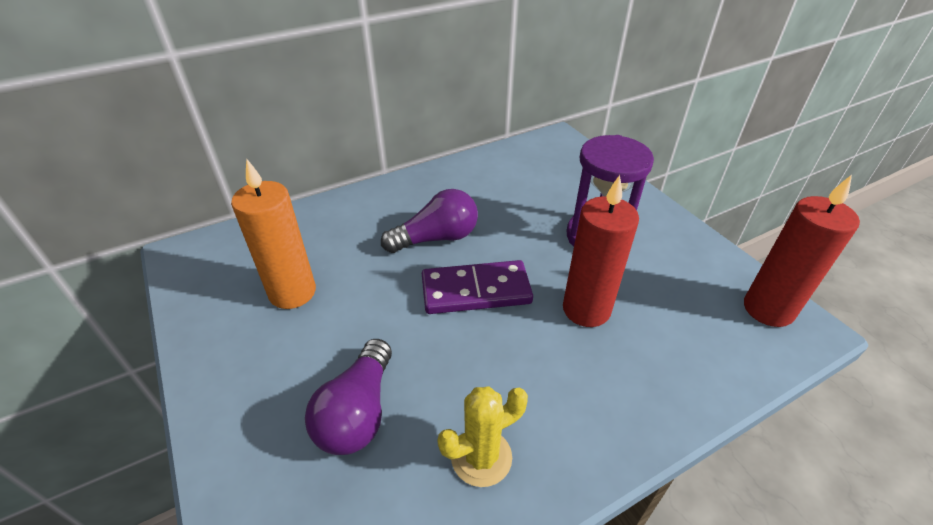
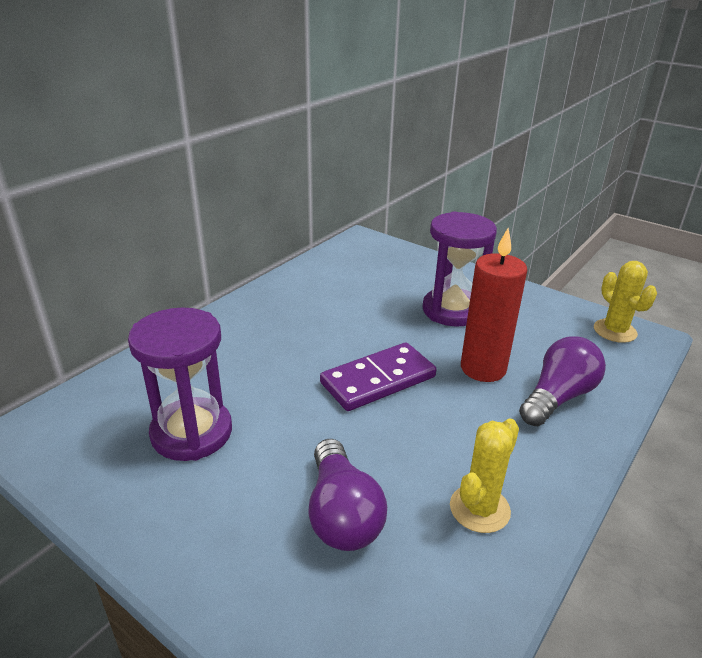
camera: 25 degrees left, 10 degrees down
orange candle [231,159,316,309] -> purple hourglass [128,308,232,461]
purple light bulb [381,189,478,253] -> purple light bulb moved to [519,336,606,426]
red candle [744,175,860,327] -> yellow cactus [594,261,657,343]

